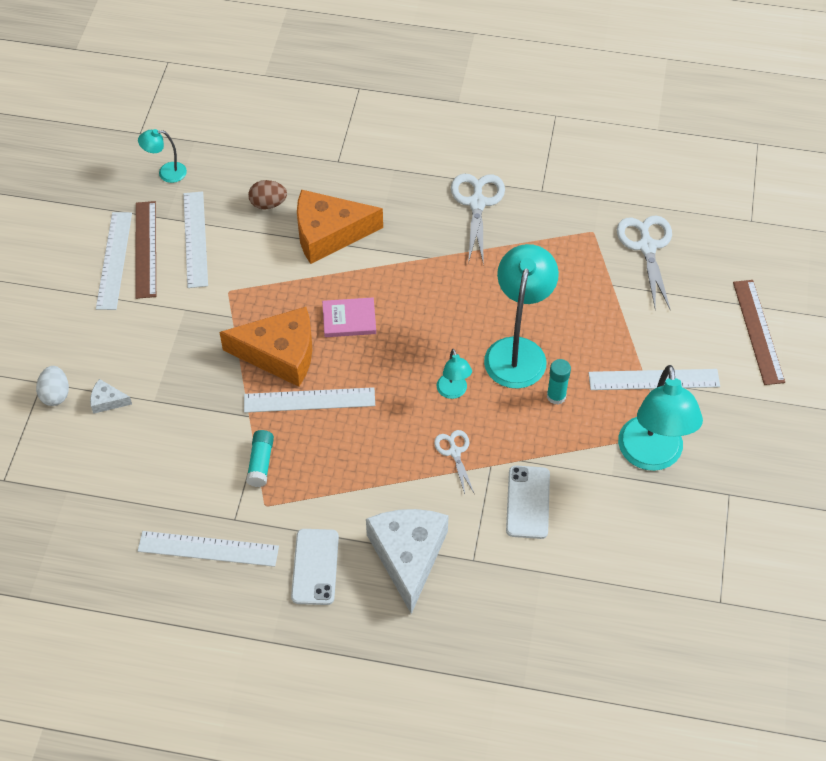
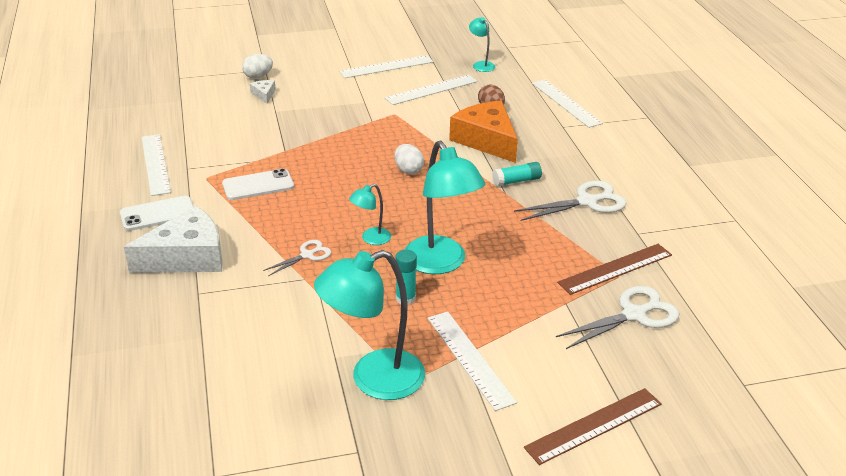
camera: 65 degrees right, 20 degrees down
brown ruler [135,201,156,299] -> brown ruler moved to [557,244,672,295]
orange cheese [220,307,312,387] -> none
white ruler [244,387,375,413] -> white ruler moved to [532,80,603,128]
turquoise glue stick [246,430,274,487] -> turquoise glue stick moved to [492,162,542,187]
pink book [322,297,376,337] -> white egg [395,144,424,175]
turquoise lamp [484,244,559,389] -> turquoise lamp turned 75 degrees clockwise [405,141,485,274]
white phone [506,465,550,539] -> white phone moved to [222,168,294,200]

